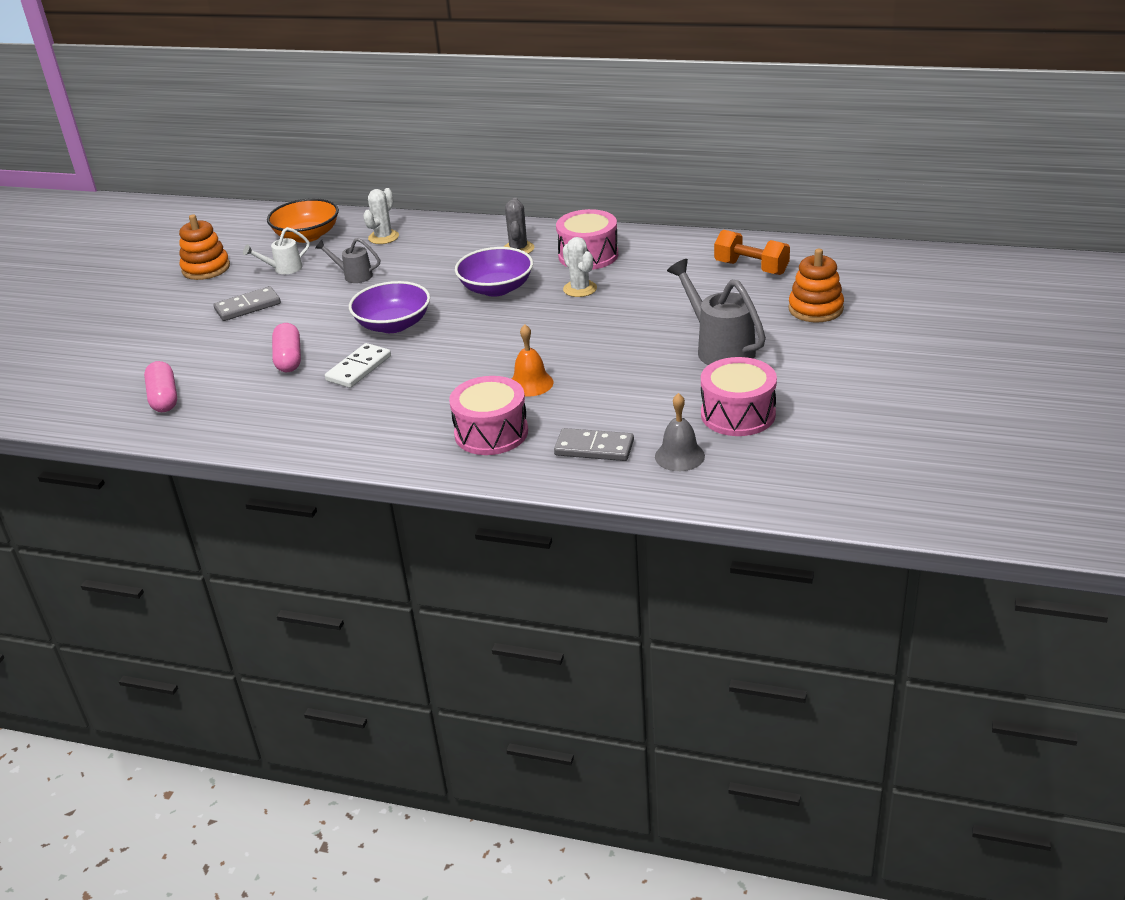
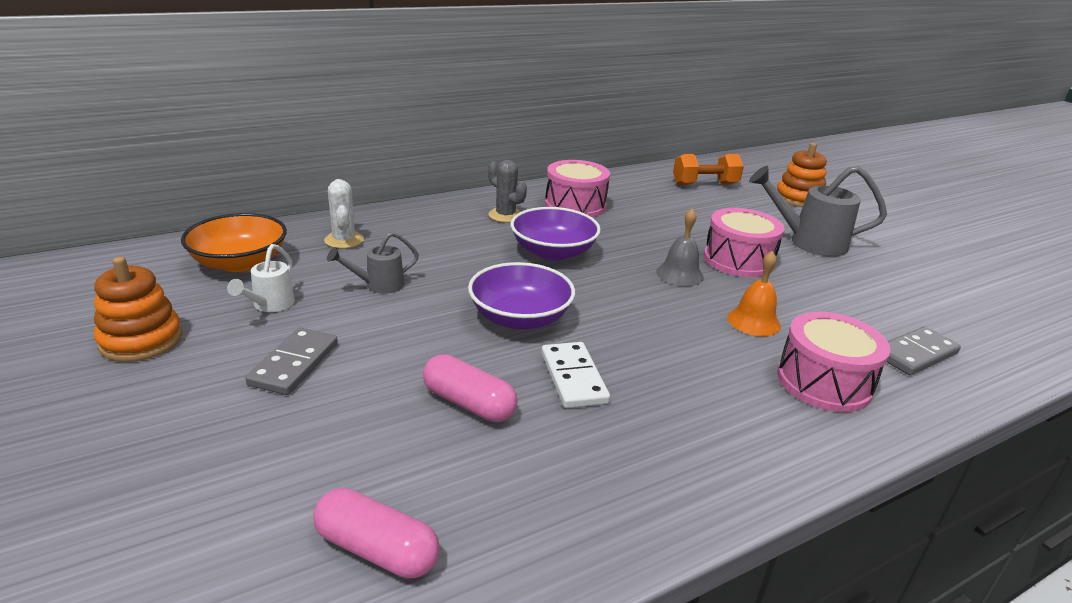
camera: 50 degrees left, 5 degrees down
white cactus [563,237,597,297] -> none
grey bell [655,393,705,471] -> grey bell moved to [656,208,704,286]
pink drum [701,357,777,436] -> pink drum moved to [704,208,784,277]

